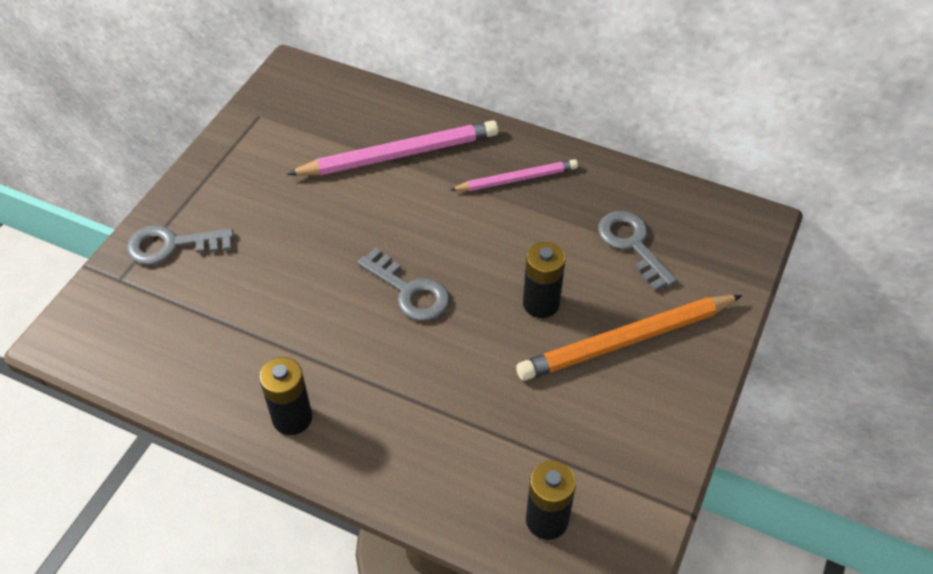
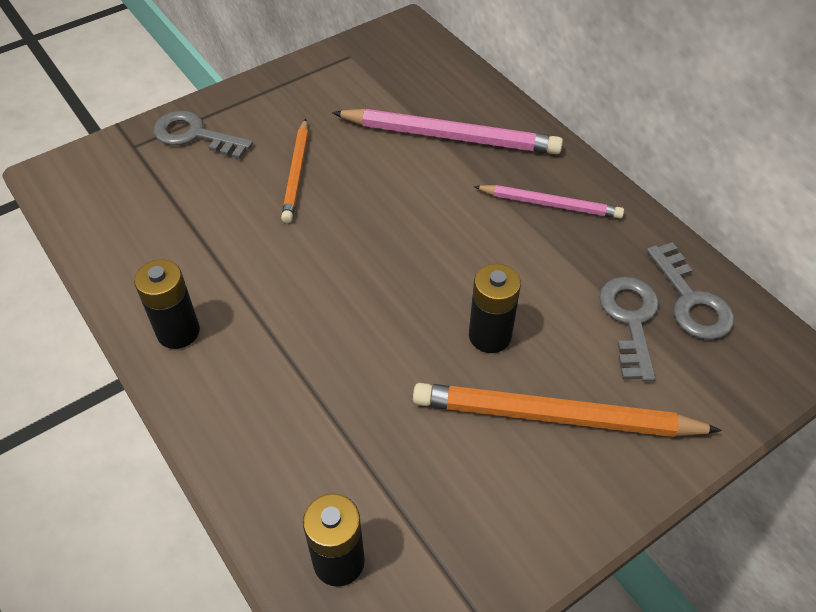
camera: 30 degrees right, 0 degrees up
grey key [357,247,450,321] -> grey key moved to [647,242,734,340]
none -> orange pencil [281,119,308,223]

